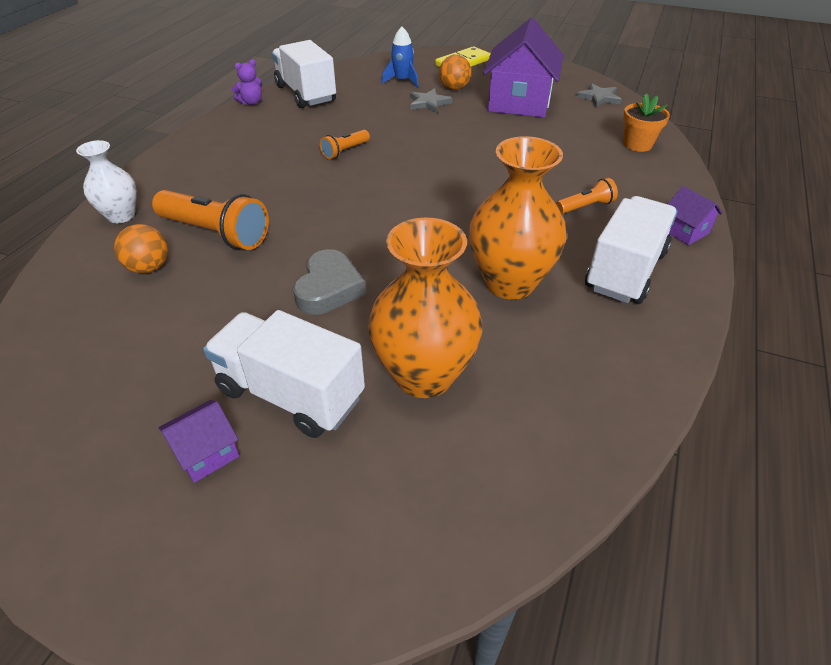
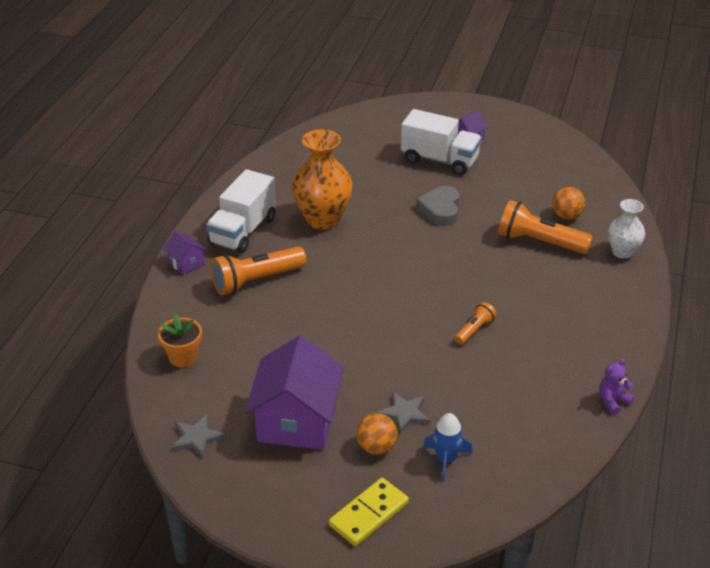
camera: 175 degrees right, 5 degrees down
white truck [272,40,336,108] -> none
orange vase [368,217,482,398] -> none
orange flashlight [556,178,618,214] -> orange flashlight [210,247,307,295], size x1.92

